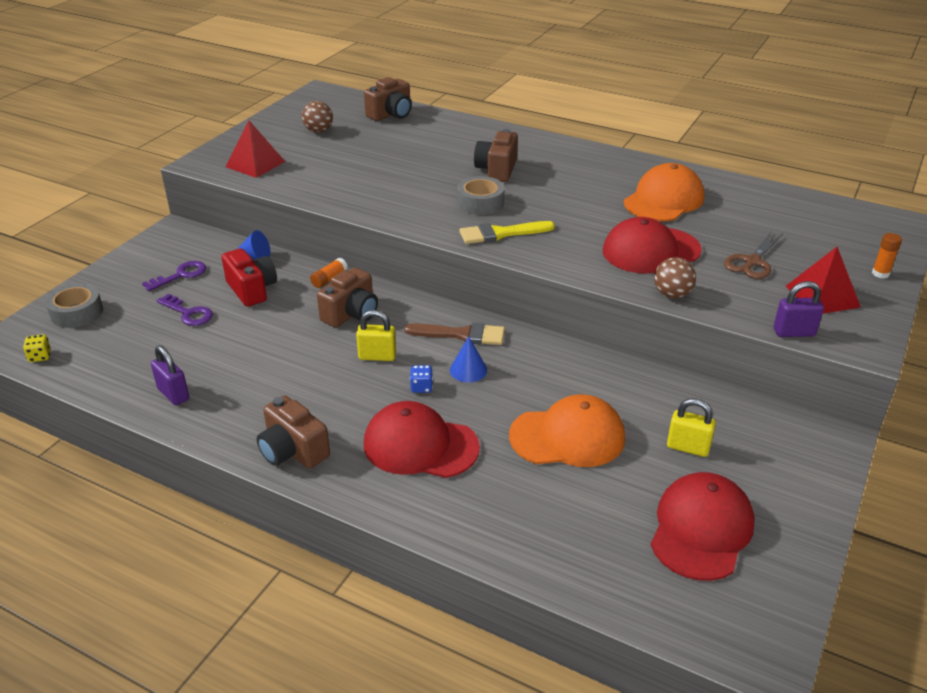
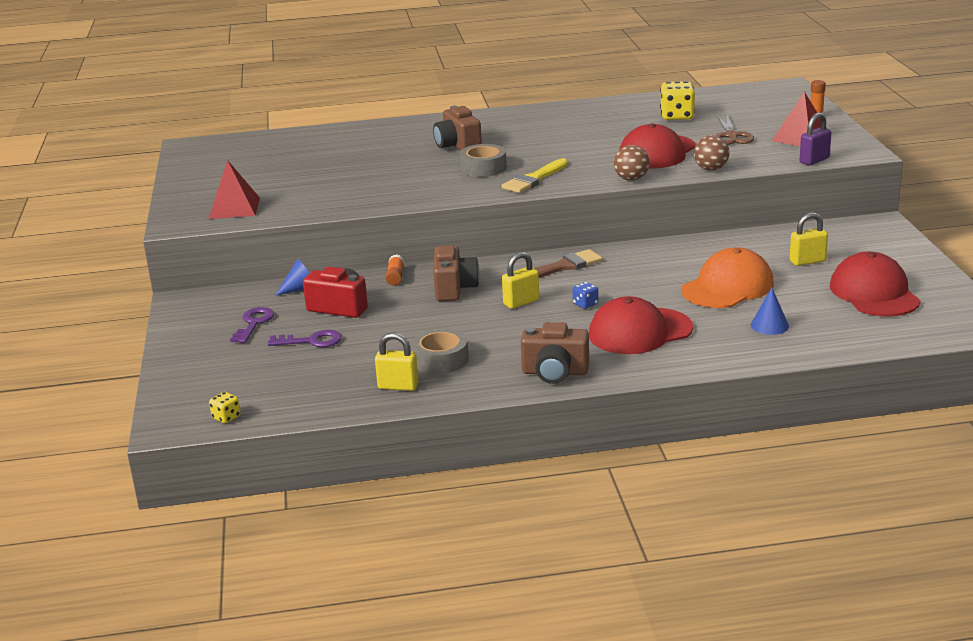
camera: 35 degrees left, 10 degrees down
grey tape [45,283,103,328] -> grey tape moved to [412,328,469,374]
purple padlock [151,345,189,405] -> yellow padlock [375,332,419,391]
brown ball [302,101,333,133] -> brown ball moved to [614,145,650,181]
brown camera [364,77,412,121] -> none
blue cone [450,336,487,382] -> blue cone moved to [751,288,789,335]
orange cap [624,163,704,221] -> none
none -> yellow dice [660,81,695,120]

